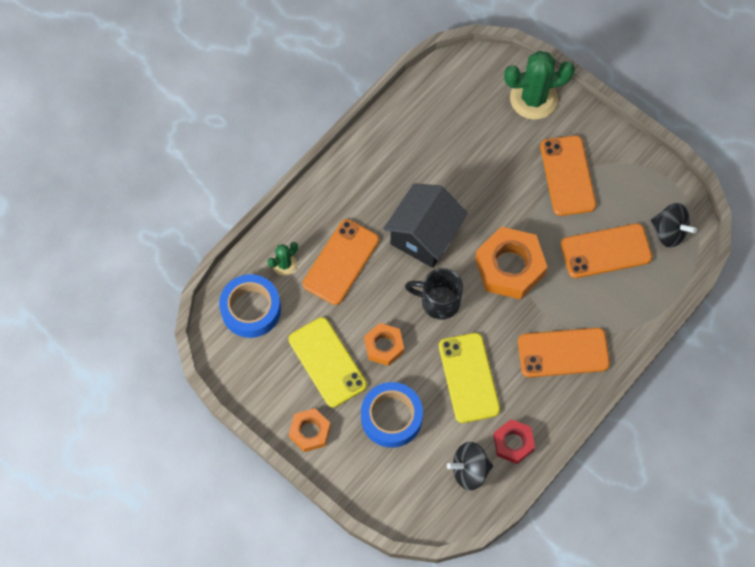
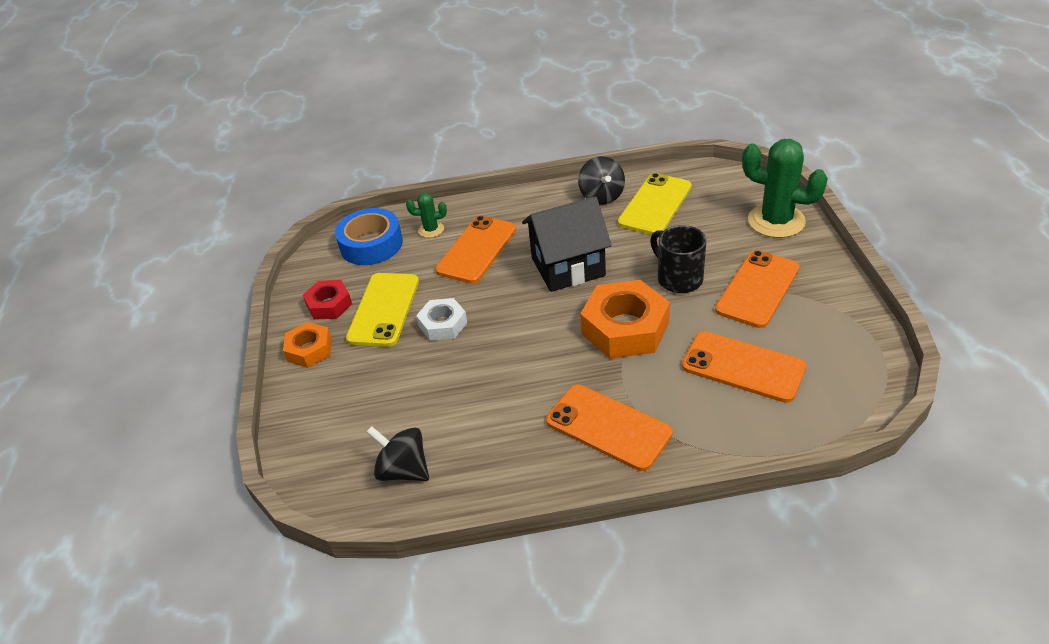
camera: 45 degrees right, 25 degrees down
orange phone [303,219,379,305] -> orange phone turned 45 degrees counterclockwise [435,216,516,284]
blue tape [361,382,423,448] -> none
orange nut [364,323,404,366] -> white nut [416,298,467,341]
black mug [405,268,463,320] -> black mug moved to [650,225,706,293]
yellow phone [439,333,500,423] -> yellow phone moved to [618,173,692,235]
red nut [493,419,535,464] -> red nut moved to [303,280,352,320]
black spinning top [651,203,697,248] -> black spinning top moved to [578,156,625,205]

